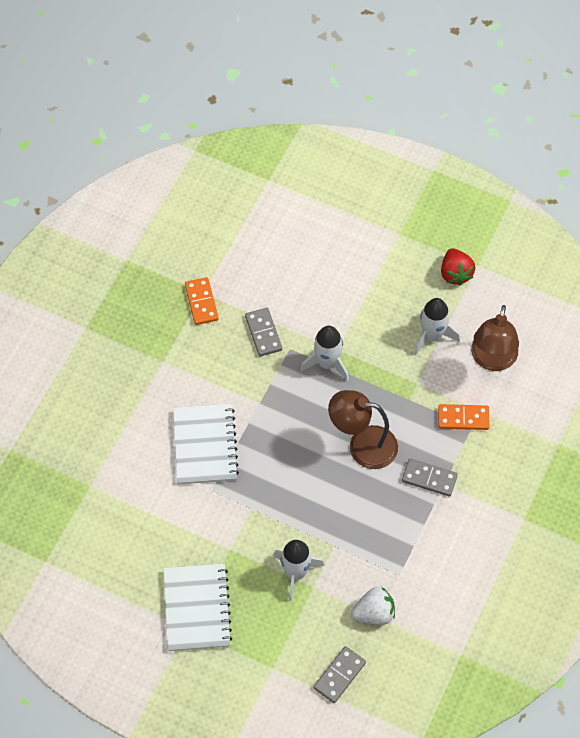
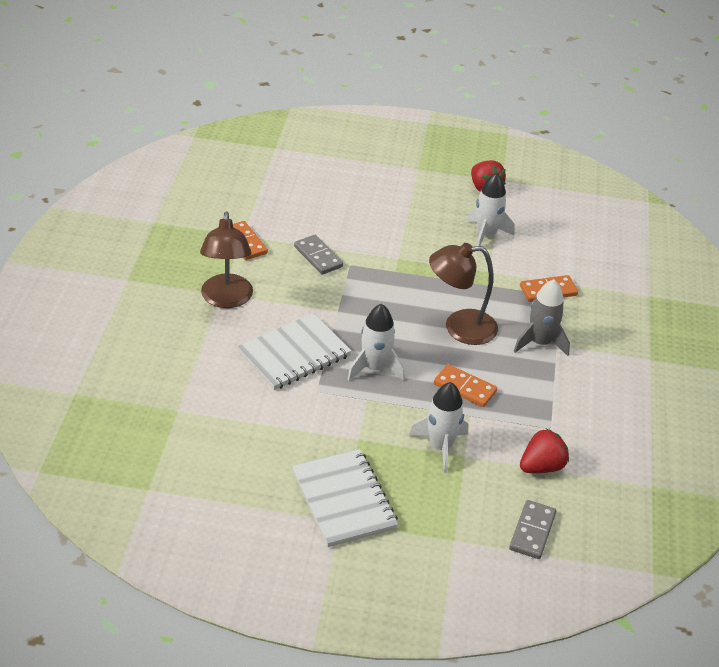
camera: 20 degrees left, 20 degrees down
white notebook [173,404,239,485] -> white notebook turned 75 degrees clockwise [237,313,351,390]
white rocket [300,326,349,381] -> white rocket moved to [348,304,405,381]
white strawberry [351,587,395,625] -> red strawberry [520,429,569,473]
grey domino [402,458,458,497] -> grey rocket [514,279,570,356]
brown lamp [471,305,519,371] -> brown lamp moved to [200,211,253,308]
none -> orange domino [434,364,497,407]

